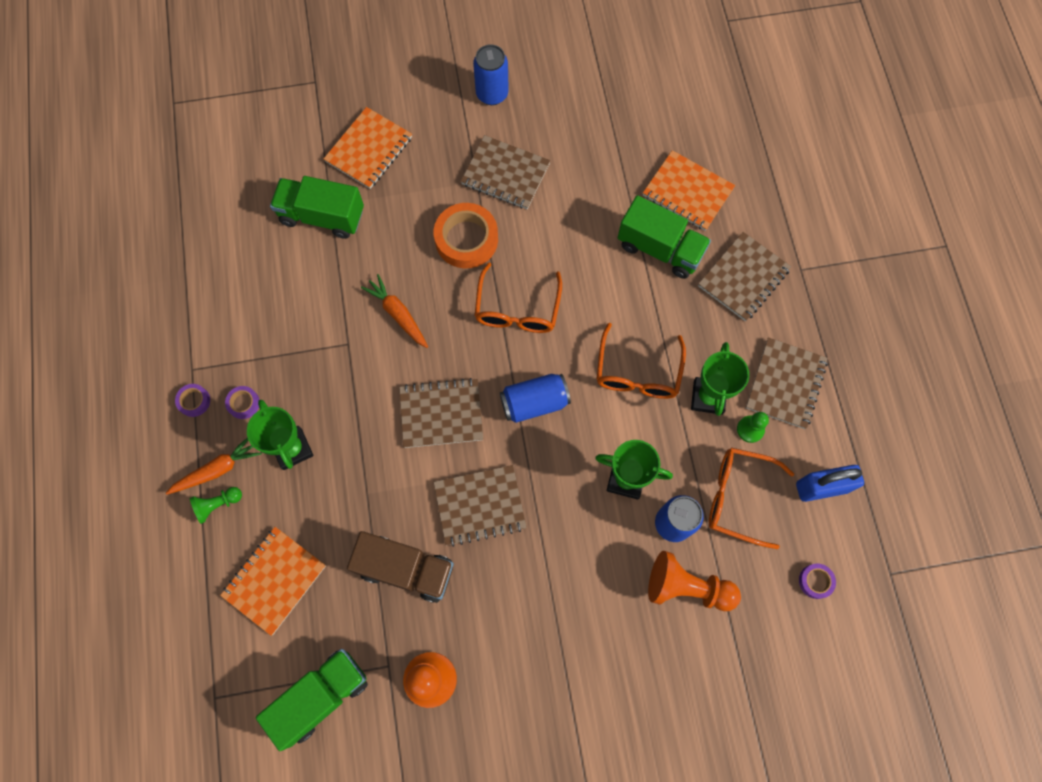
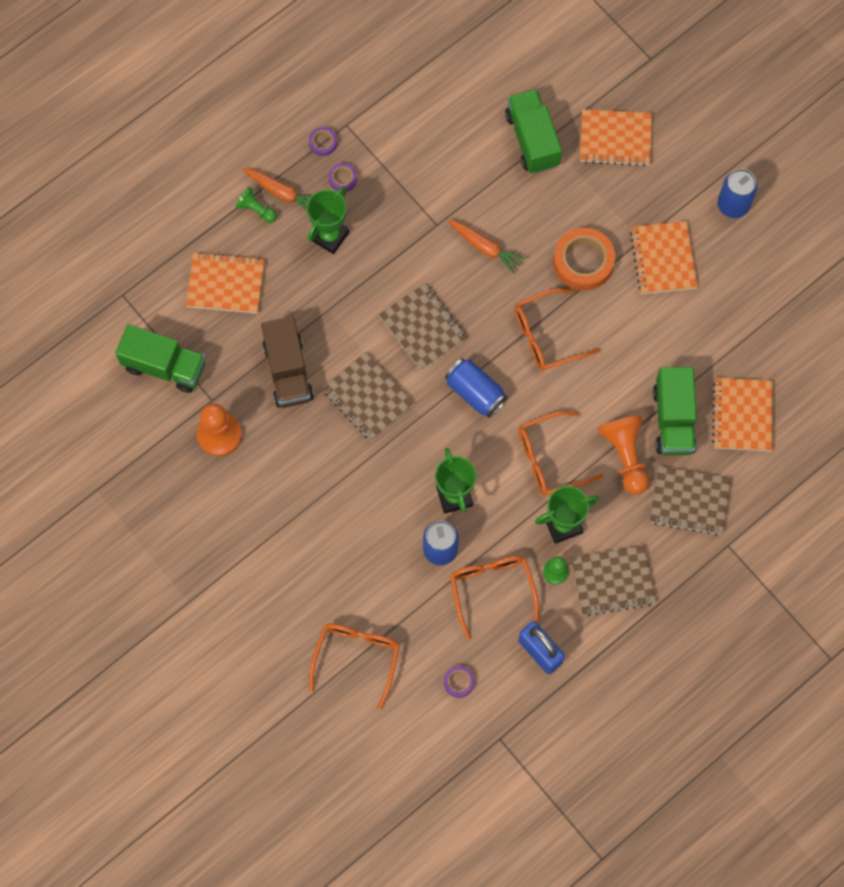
camera: 60 degrees right, 0 degrees up
orange carrot [361,274,428,348] -> orange carrot turned 105 degrees clockwise [447,219,525,274]
brown notebook [461,135,550,209] -> orange notebook [630,221,698,294]
orange pawn [648,551,741,611] -> orange pawn moved to [598,415,649,495]
none -> orange glasses [309,624,400,710]

